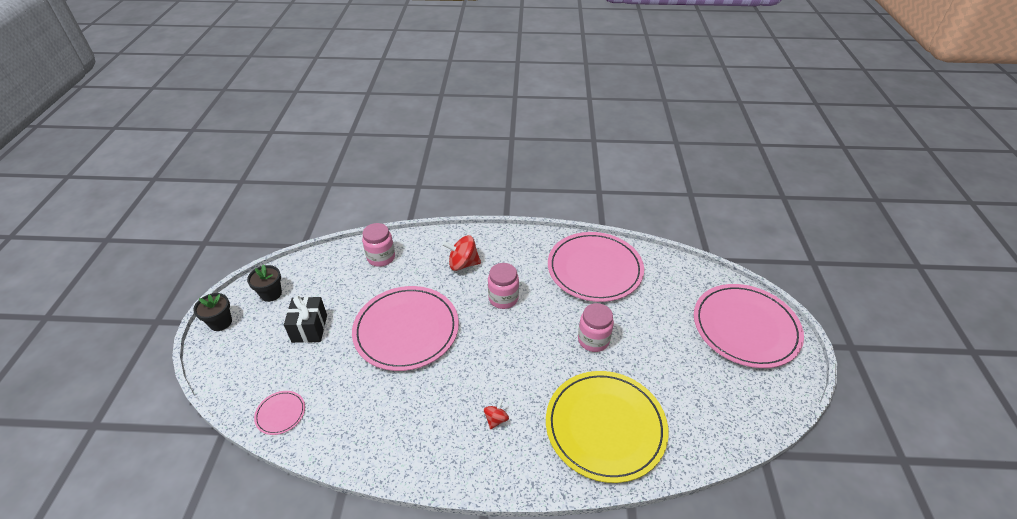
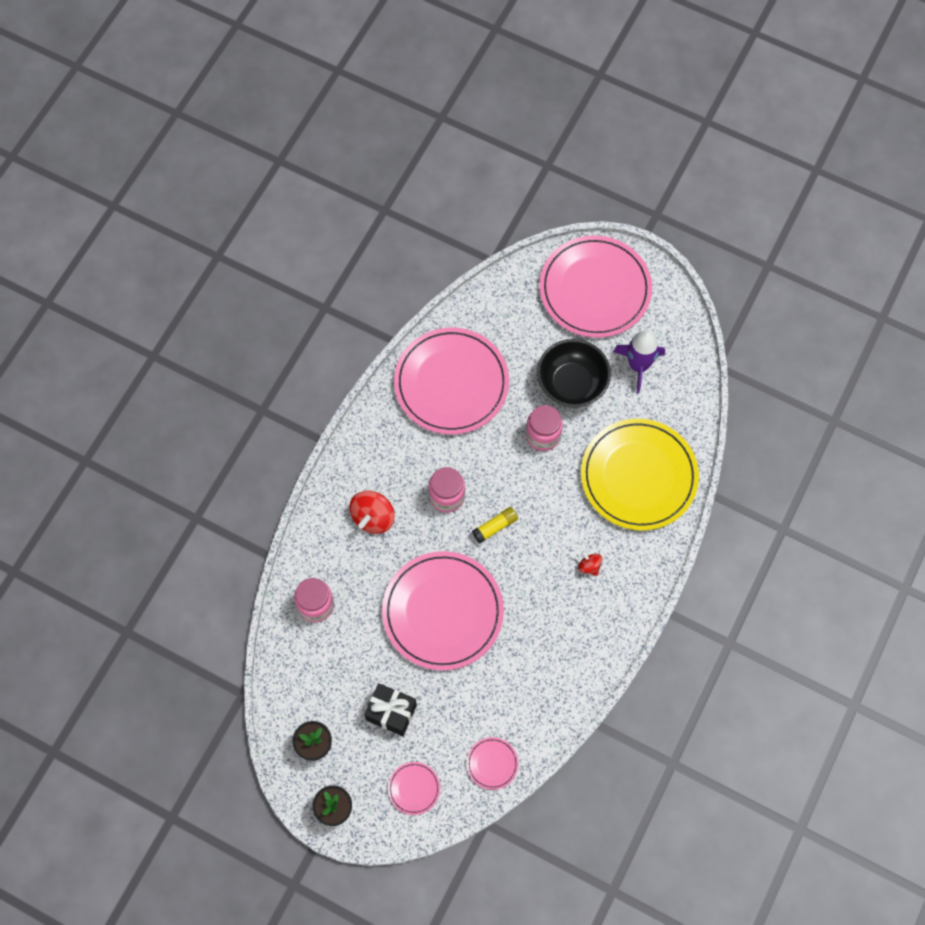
camera: 65 degrees left, 25 degrees up
none -> pink plate [388,762,440,815]
none -> yellow glue stick [472,507,518,543]
none -> black bowl [537,339,611,407]
none -> purple rocket [613,330,665,393]

